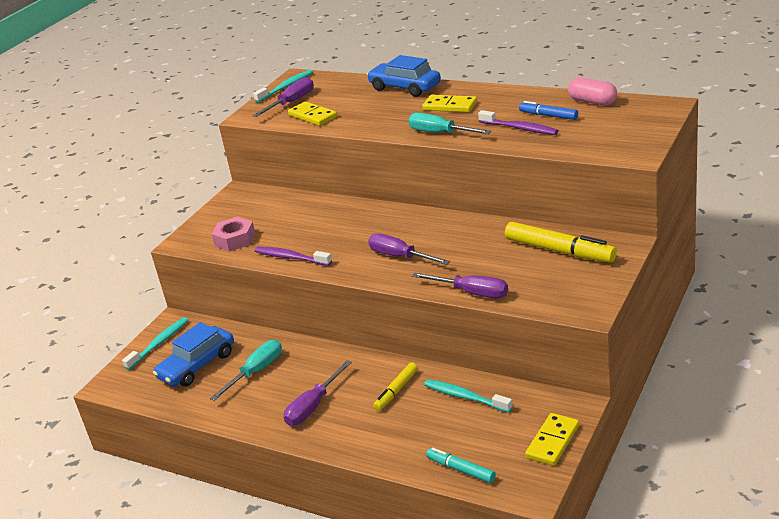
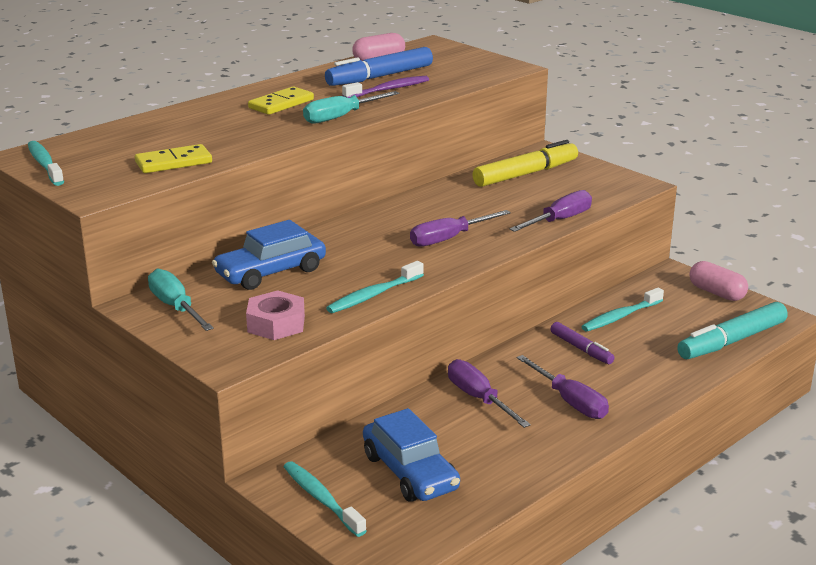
camera: 75 degrees left, 5 degrees down
turquoise screwdriver [210,340,282,401] -> turquoise screwdriver moved to [148,268,214,331]
purple screwdriver [253,77,314,117] -> purple screwdriver moved to [448,359,531,428]
purple toothbrush [255,247,332,266] -> turquoise toothbrush [326,261,424,313]
blue car [367,55,441,97] -> blue car moved to [212,220,326,290]
yellow marker [373,362,418,411] -> purple marker [551,322,615,364]
turquoise marker [426,447,496,483] -> turquoise marker [677,302,788,359], size x1.75
blue marker [519,101,578,120] -> blue marker [325,47,433,86], size x1.75
yellow domino [525,413,579,466] -> pink capsule [689,261,748,301]

